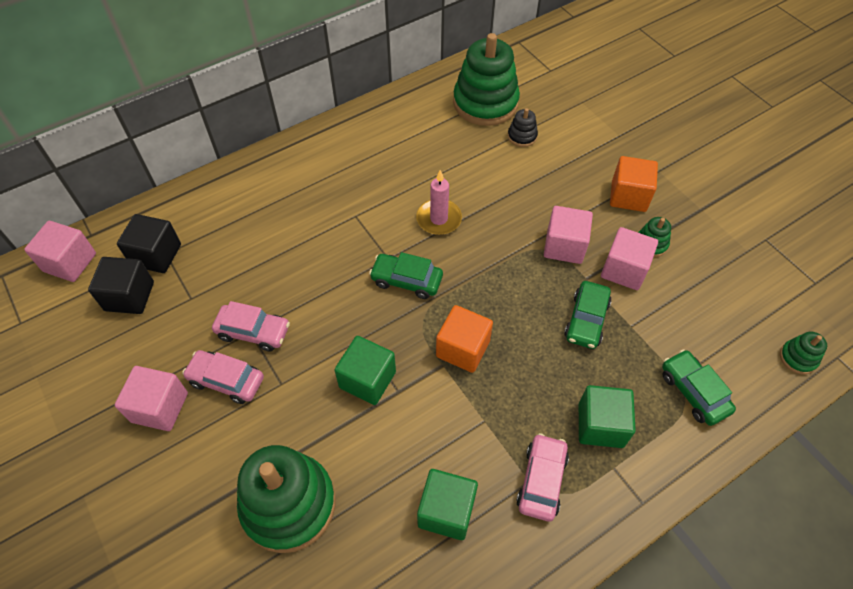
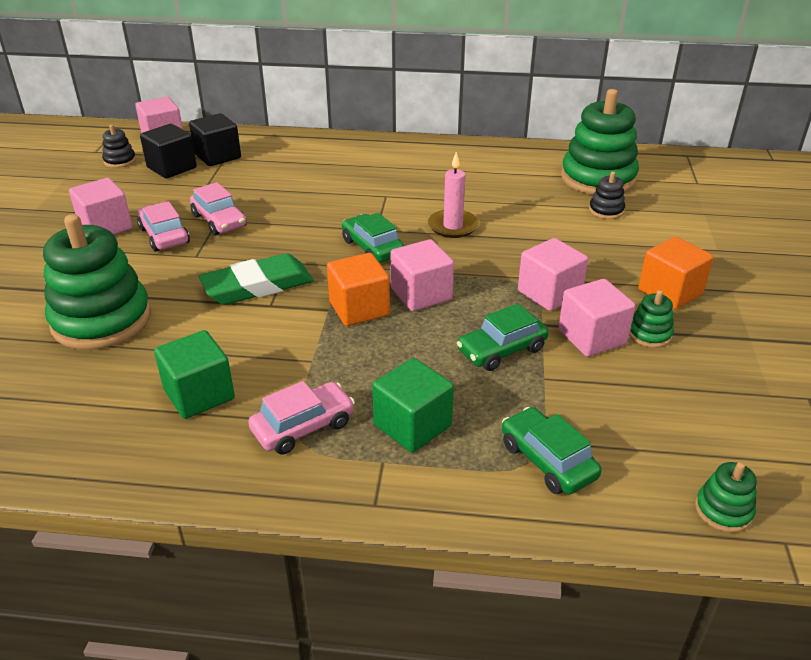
camera: 40 degrees right, 20 degrees down
green cube [335,336,396,405] -> green eraser [198,253,314,305]
green car [662,349,736,426] -> green car turned 45 degrees counterclockwise [502,407,602,494]
none -> black stacking toy [102,124,136,168]
none -> pink cube [390,239,454,311]

